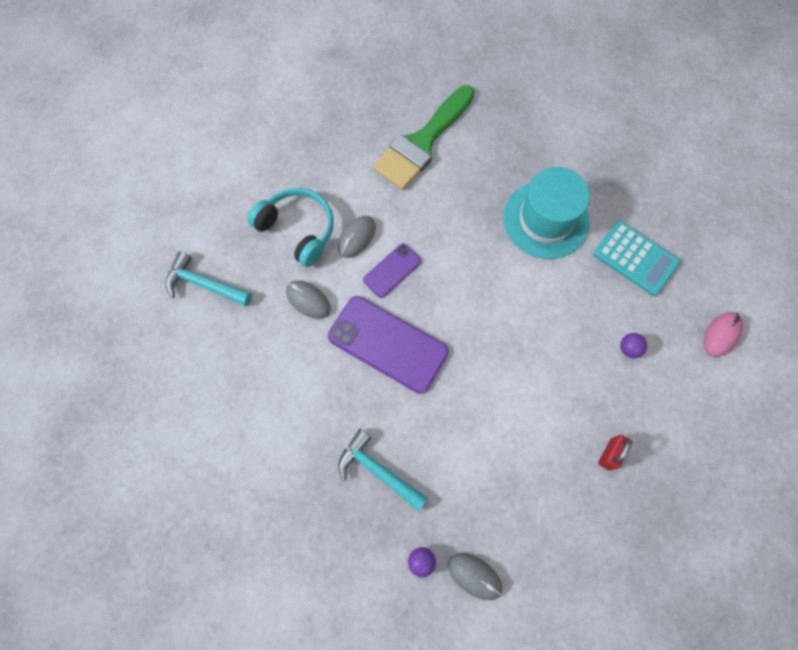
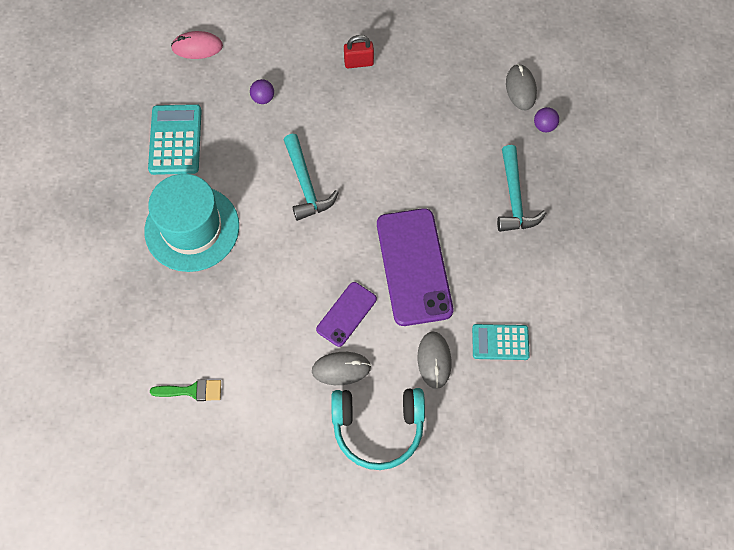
camera: 130 degrees left, 5 degrees down
turquoise hammer [166,251,252,306] -> turquoise hammer moved to [284,134,339,221]
turquoise headphones [248,188,334,267] -> turquoise headphones turned 90 degrees counterclockwise [331,388,425,470]
purple phone [363,243,421,298] -> purple phone turned 60 degrees counterclockwise [316,282,377,347]
green brush [373,85,475,190] -> green brush [150,379,221,401], size x0.42
none -> turquoise calculator [472,324,530,360]

